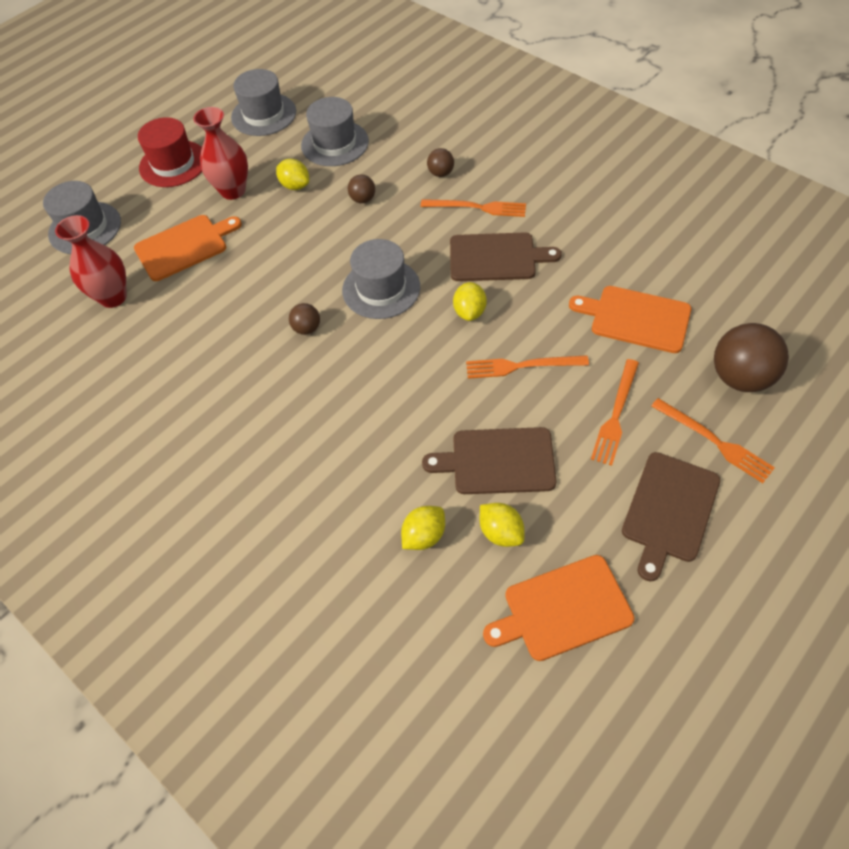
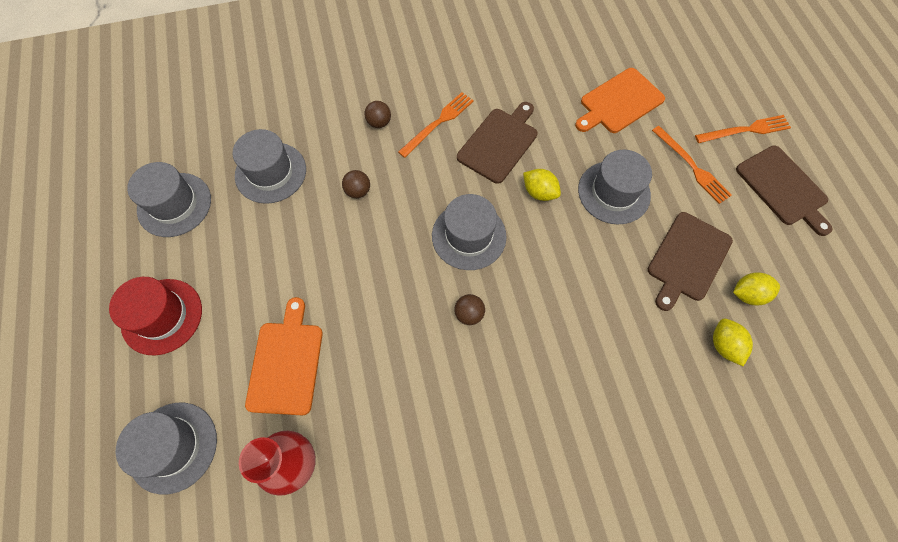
camera: 60 degrees left, 10 degrees up
red vase [193,107,248,200] -> none
yellow lemon [276,159,309,190] -> none
orange fork [466,355,589,379] -> grey hat [578,150,652,224]
orange cutting board [483,555,635,661] -> none
brown ball [714,323,789,392] -> none

